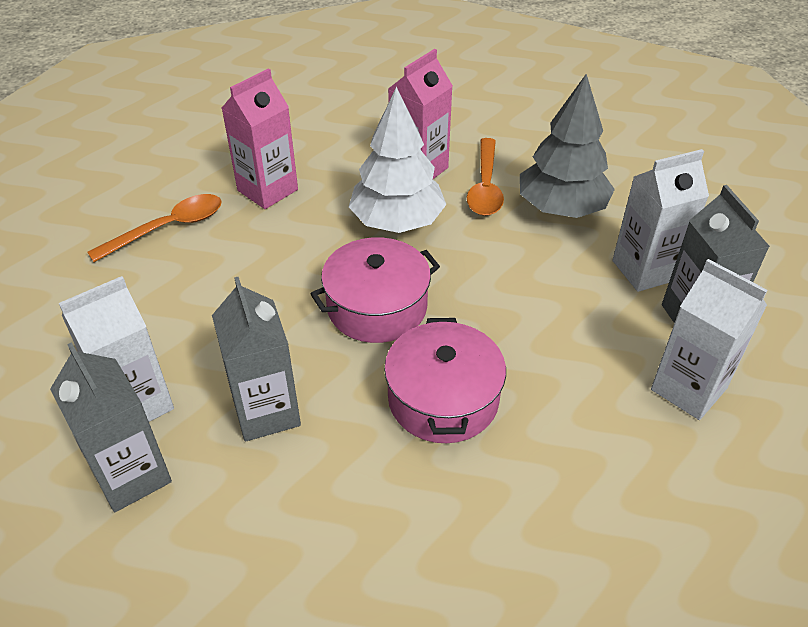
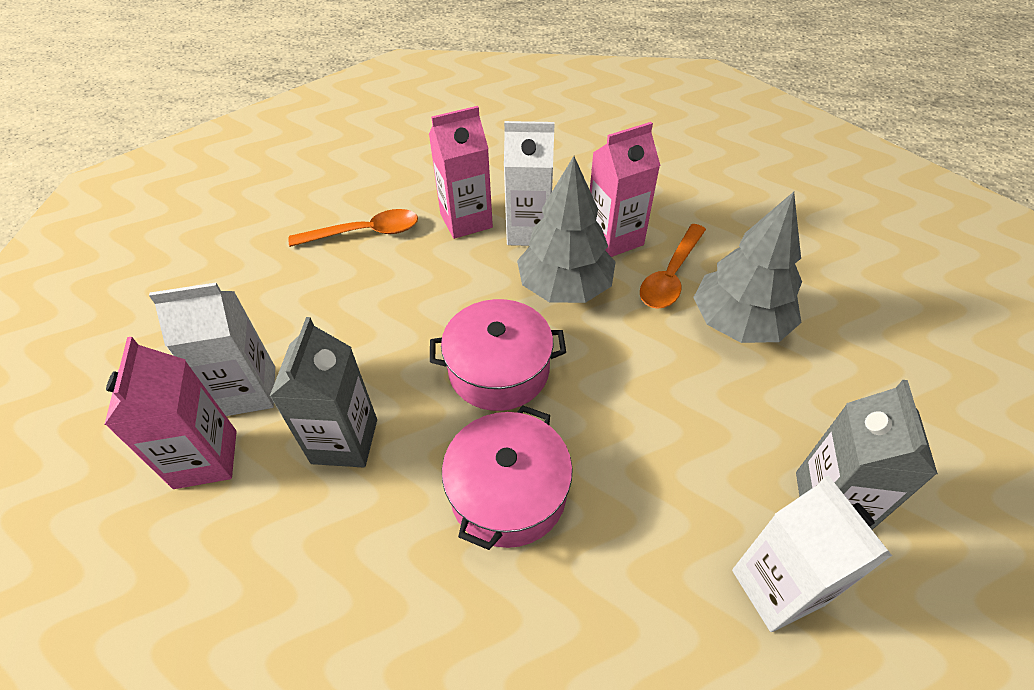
camera: 25 degrees right, 5 degrees up
grey carton [50,342,172,512] -> pink carton [104,337,237,489]
white tree [349,87,446,233] -> grey tree [517,156,615,303]
white carton [612,149,709,292] -> white carton moved to [504,121,555,246]

